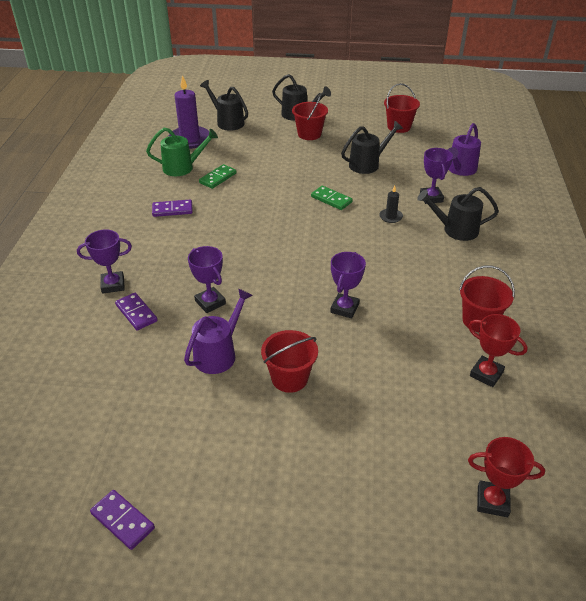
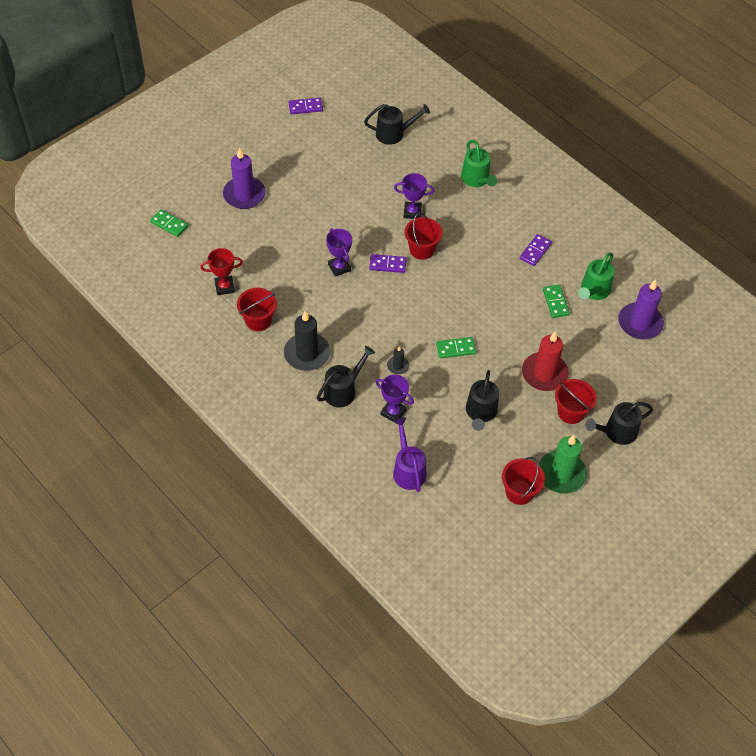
camera: 130 degrees right, 15 degrees up
purple trophy [77,229,132,294] -> green watering can [461,140,497,187]
purple domino [115,293,157,330] -> purple domino moved to [369,254,407,273]
purple watering can [184,288,253,374] -> none
black watering can [200,80,248,131] -> black watering can moved to [364,104,430,145]
red bucket [261,330,318,393] -> red bucket moved to [405,212,443,260]
red trophy [468,437,545,517] -> green domino [150,209,188,237]
none -> purple candle [223,147,266,209]
none -> black candle [284,311,330,371]
none -> red candle [522,332,569,391]
none -> green candle [539,435,587,494]

